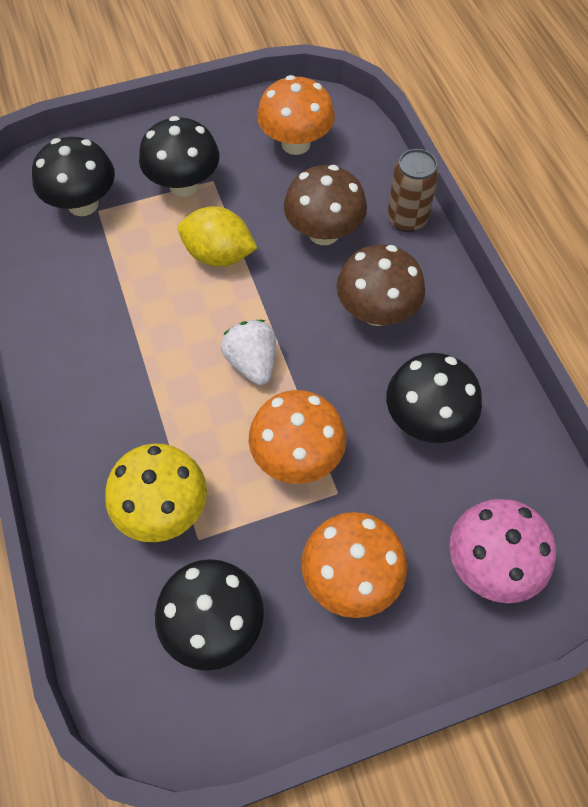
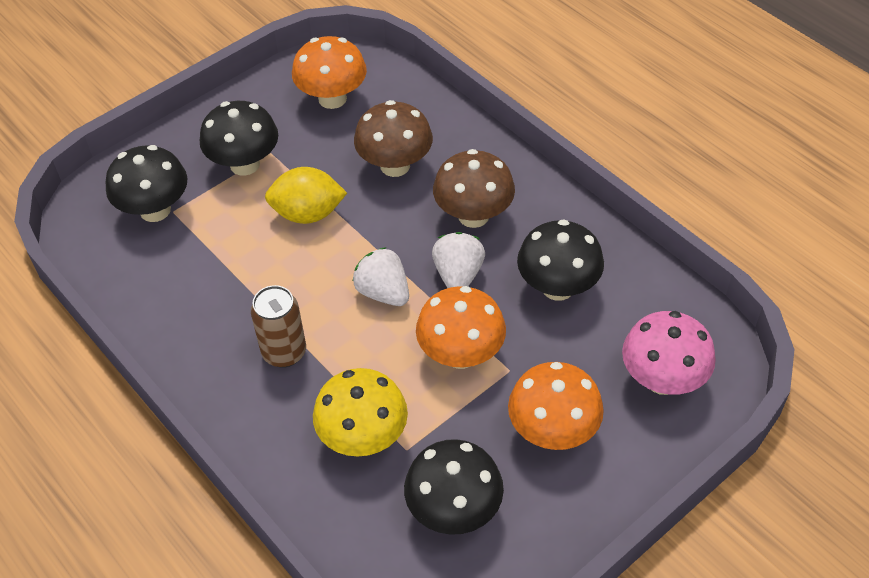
camera: 20 degrees left, 10 degrees down
brown can [387,149,439,232] -> brown can moved to [251,285,306,368]
none -> white strawberry [432,232,485,288]

